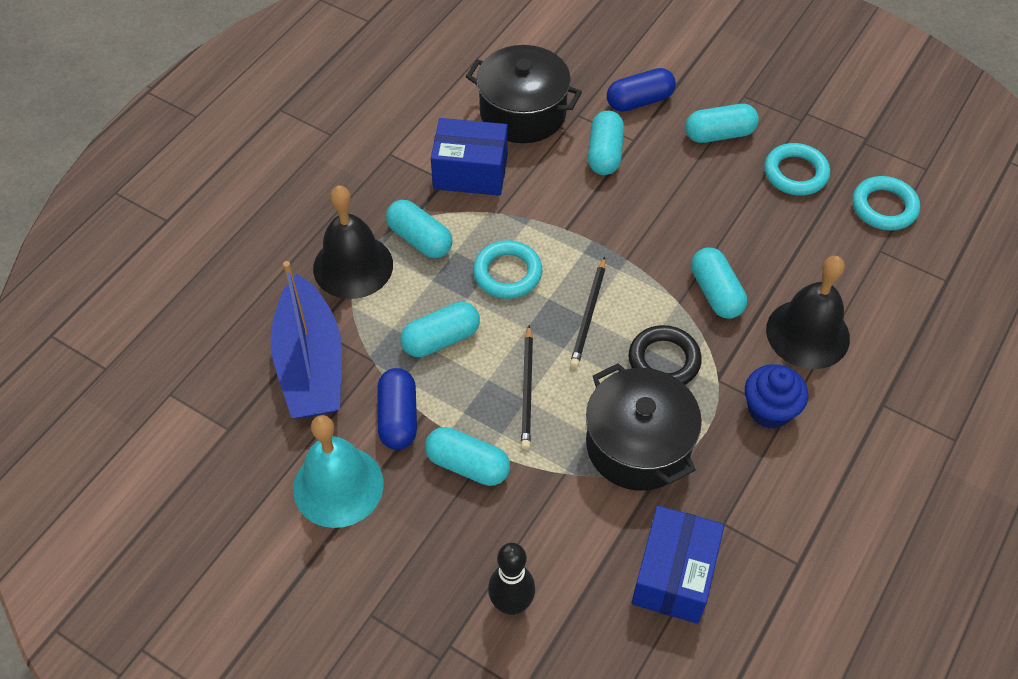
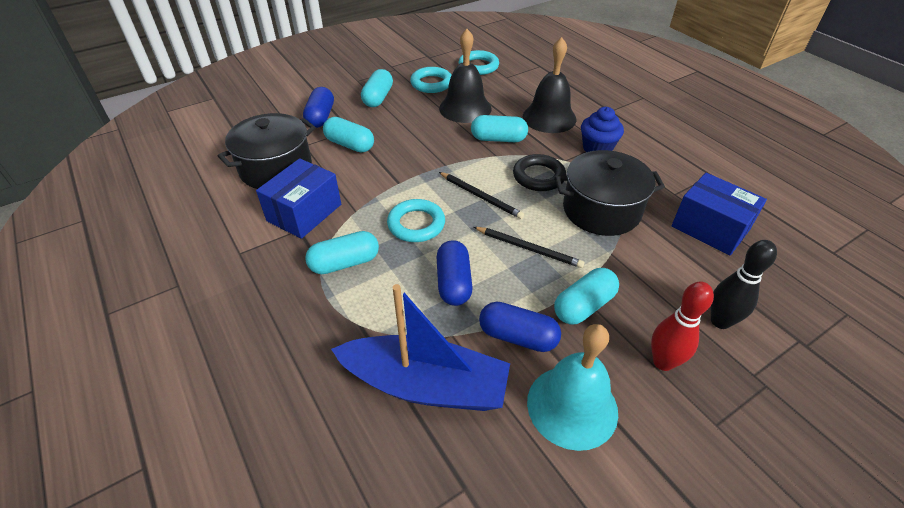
camera: 65 degrees left, 10 degrees down
black bell [313,185,393,299] -> black bell moved to [439,29,492,123]
turquoise capsule [401,302,480,357] -> blue capsule [436,240,473,306]
none -> red bowling pin [651,281,714,371]

